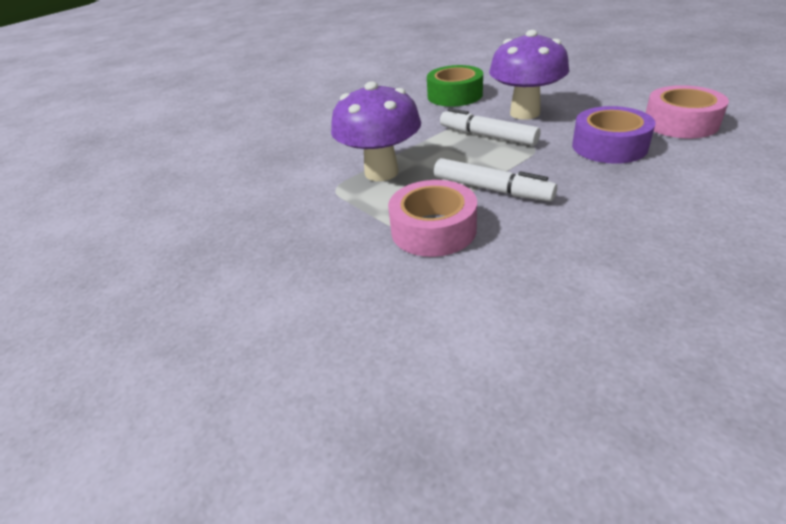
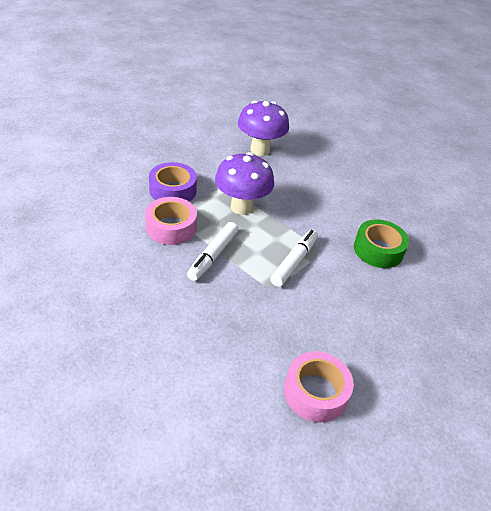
camera: 75 degrees right, 5 degrees up
purple mushroom [489,30,569,120] -> purple mushroom moved to [238,101,289,156]
purple tape [572,106,656,164] -> purple tape moved to [149,162,197,202]

